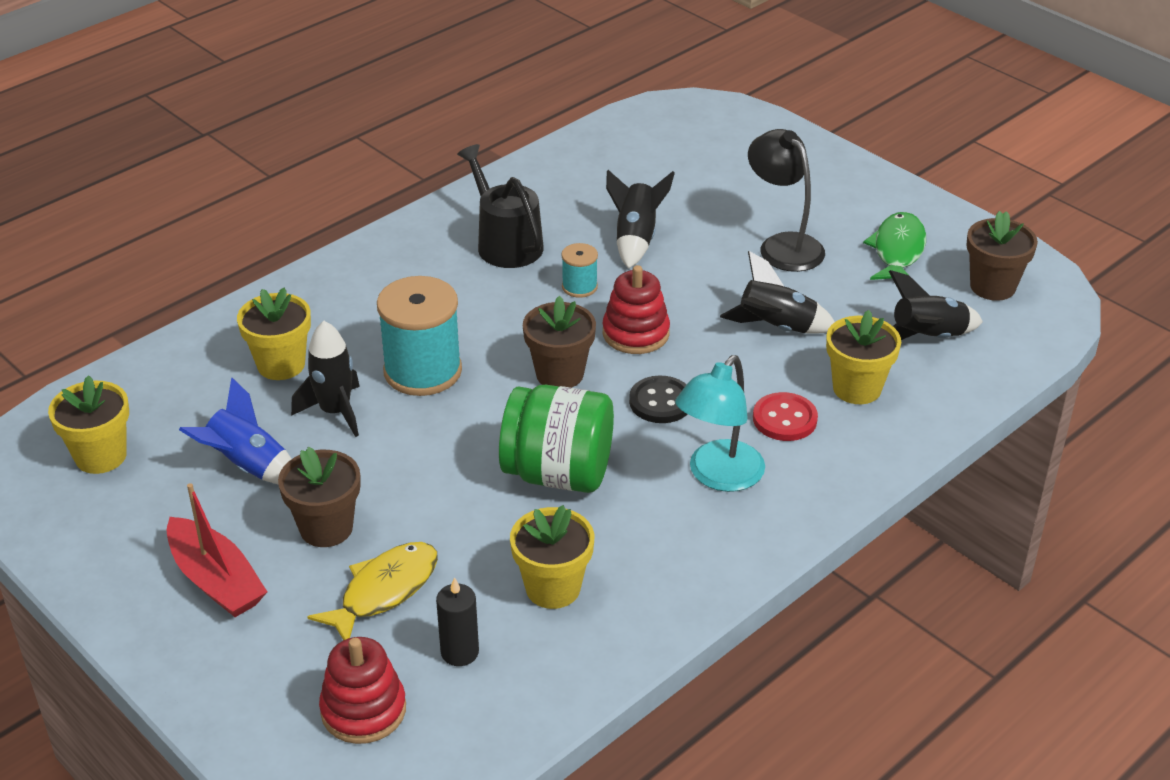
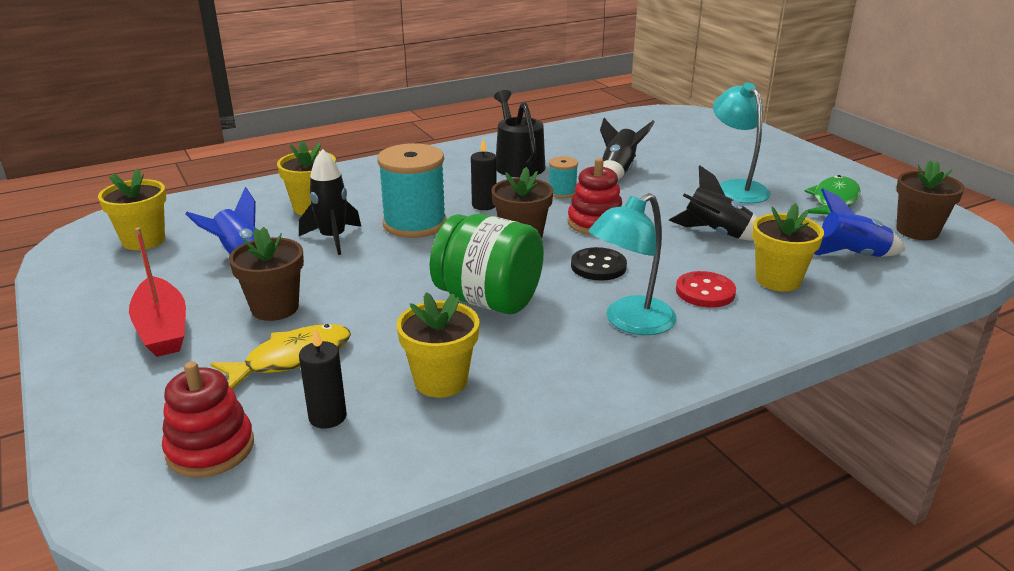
camera: 15 degrees right, 10 degrees down
black lamp [748,129,825,272] -> turquoise lamp [713,83,771,204]
black rocket [889,270,983,340] -> blue rocket [814,188,905,257]
none -> black candle [471,138,497,210]

